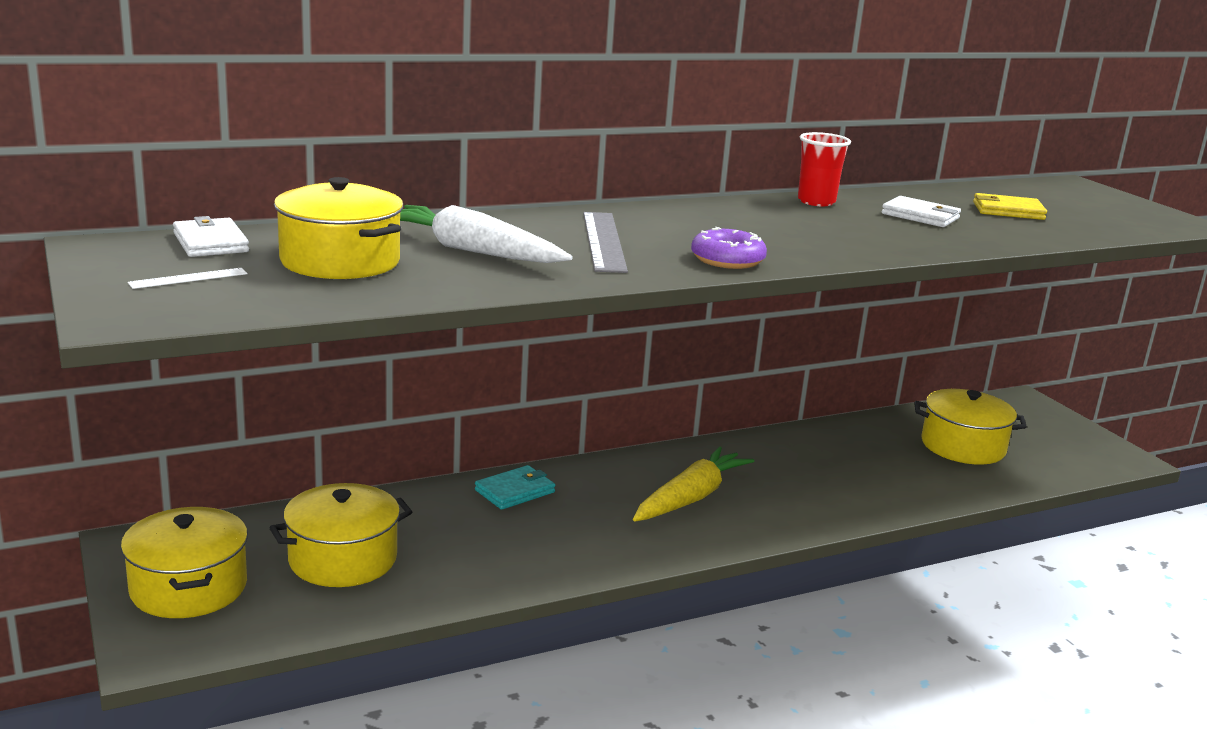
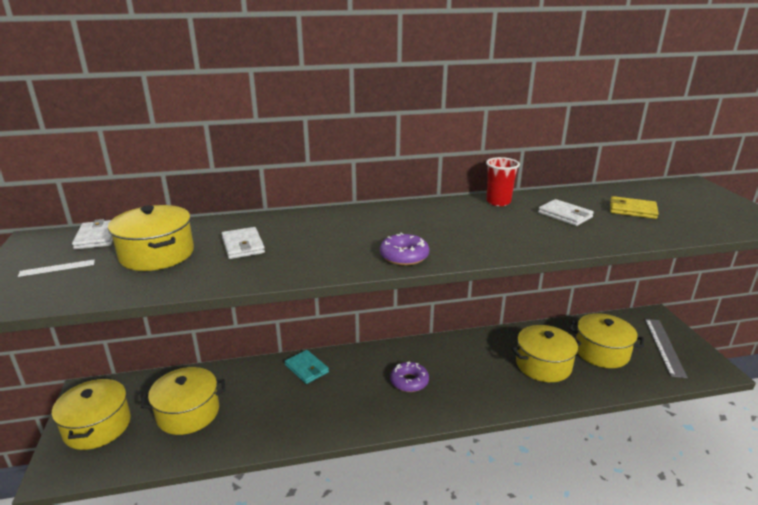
camera: 15 degrees right, 5 degrees up
white carrot [400,205,573,263] -> white wallet [222,227,265,259]
turquoise wallet [475,465,555,510] -> turquoise wallet turned 75 degrees clockwise [285,350,329,384]
grey ruler [583,212,628,273] -> grey ruler moved to [645,319,688,378]
yellow carrot [633,446,754,522] -> purple donut [390,362,429,392]
none -> yellow pot [512,325,582,382]

